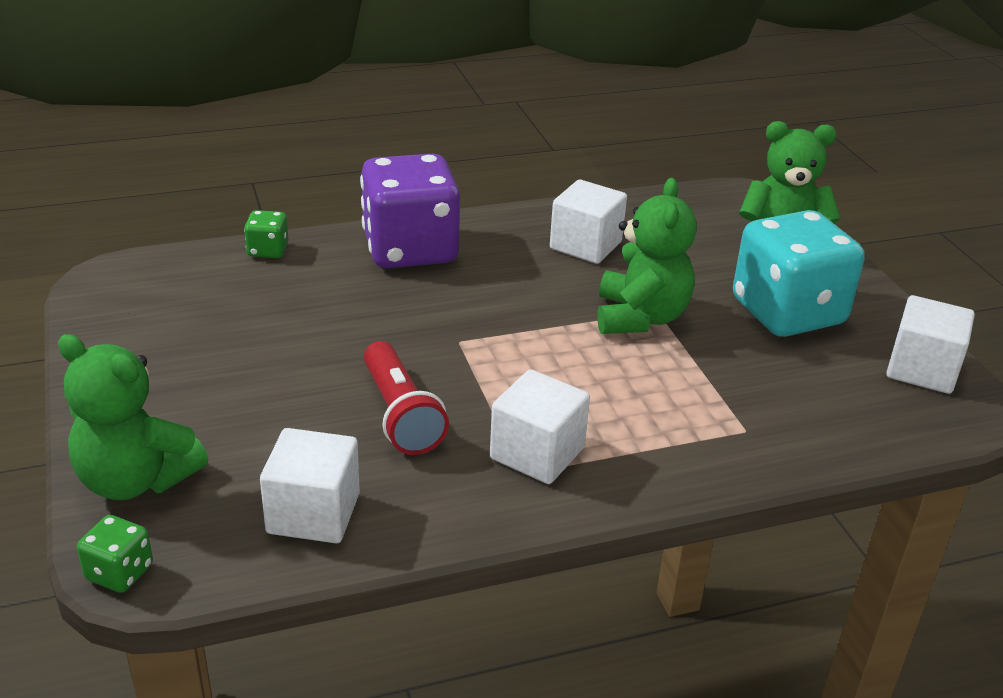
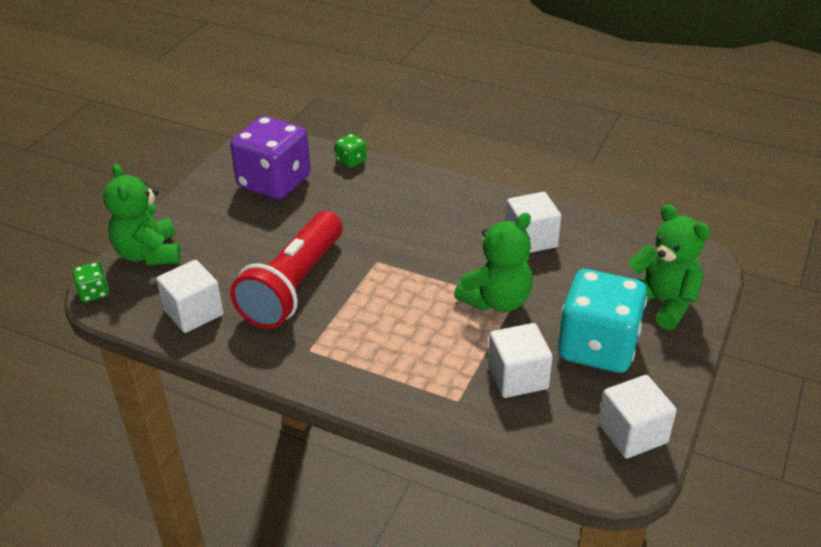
camera: 45 degrees right, 5 degrees up
purple dice [360,154,460,268] -> purple dice moved to [230,116,311,200]
red flashlight [364,341,449,455] -> red flashlight [230,211,343,329], size x1.60
white cube [490,369,590,484] -> white cube moved to [488,323,553,398]

